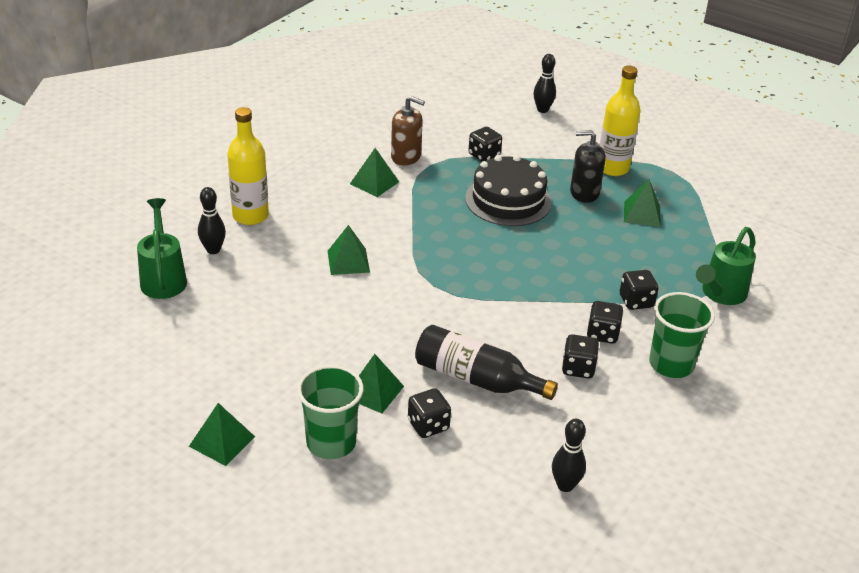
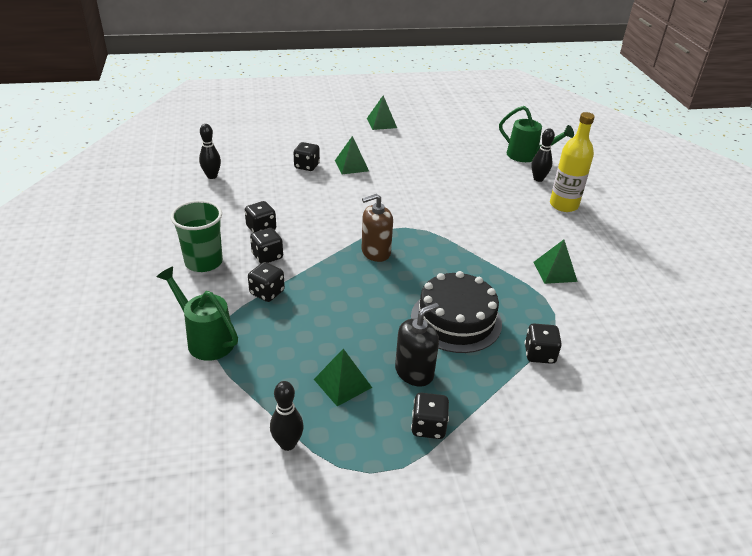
camera: 135 degrees right, 0 degrees up
green cup [297,365,363,459] -> none
green pyramid [328,225,370,275] -> none
brown soap dispenser [391,96,425,165] -> brown soap dispenser moved to [362,194,393,262]
black bottle [415,325,558,400] -> none
black bowling pin [533,54,556,113] -> black bowling pin moved to [270,381,304,451]
yellow bottle [599,66,641,176] -> black dice [411,393,449,439]
green watering can [696,227,756,305] -> green watering can turned 45 degrees counterclockwise [156,267,238,361]

